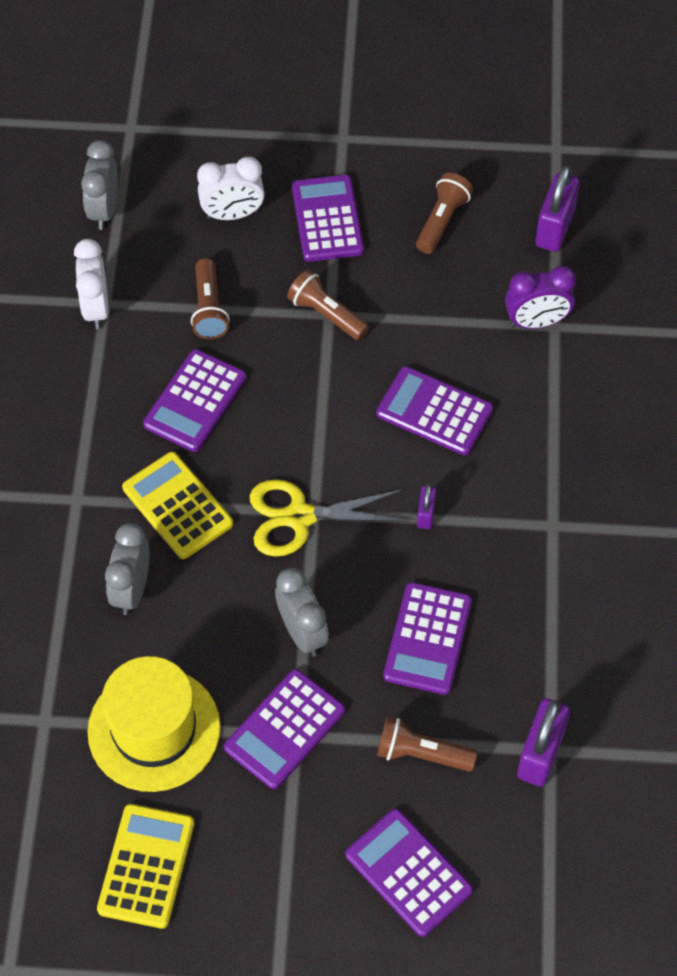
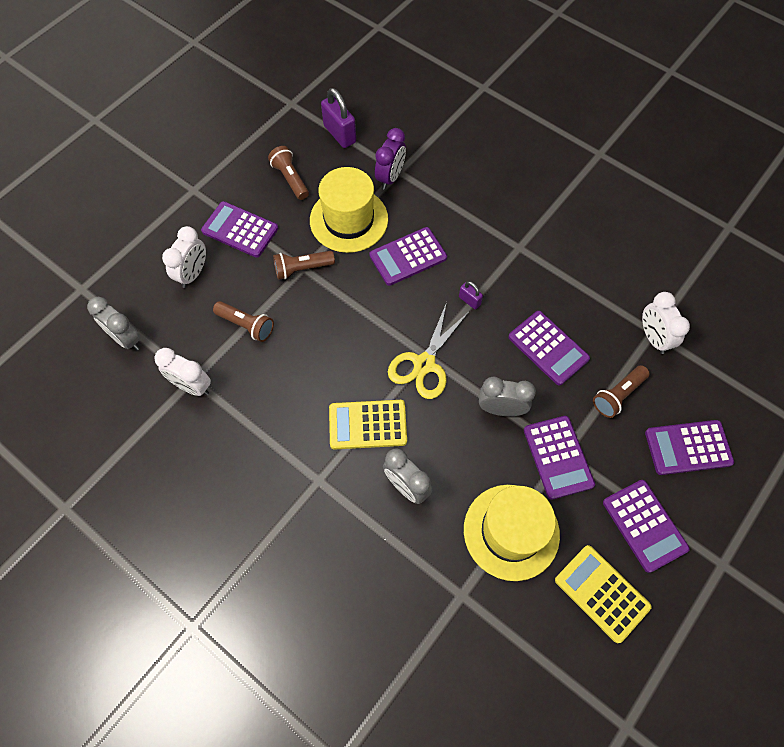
camera: 55 degrees left, 5 degrees up
purple calculator [143,349,246,452] -> purple calculator moved to [603,480,690,573]
purple padlock [517,698,570,787] -> white clock [642,292,690,354]
none -> yellow hat [310,167,388,253]

